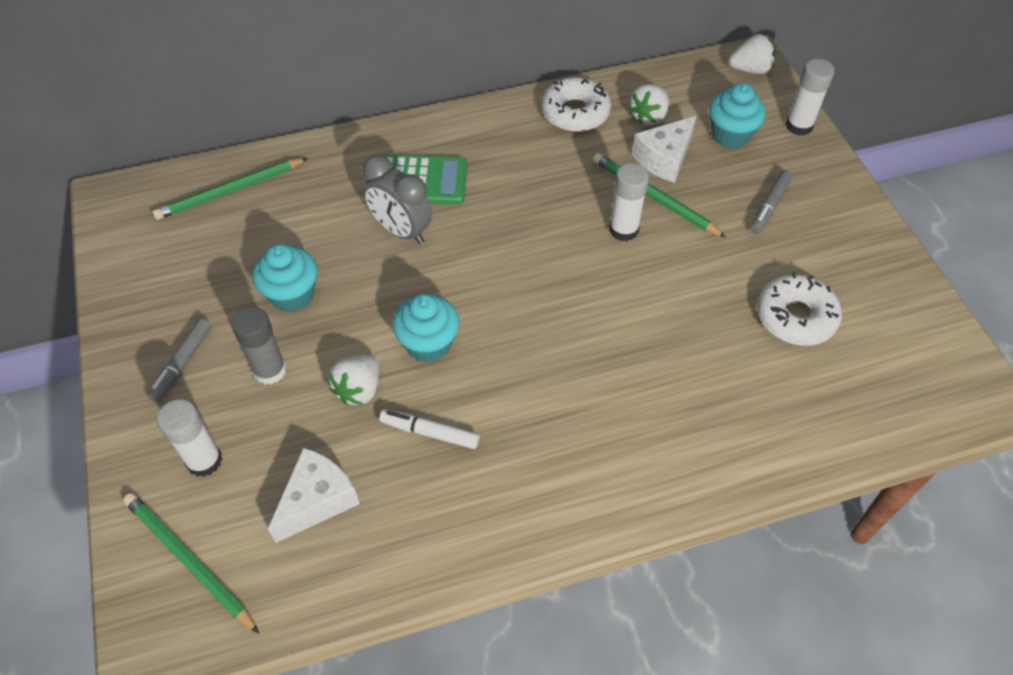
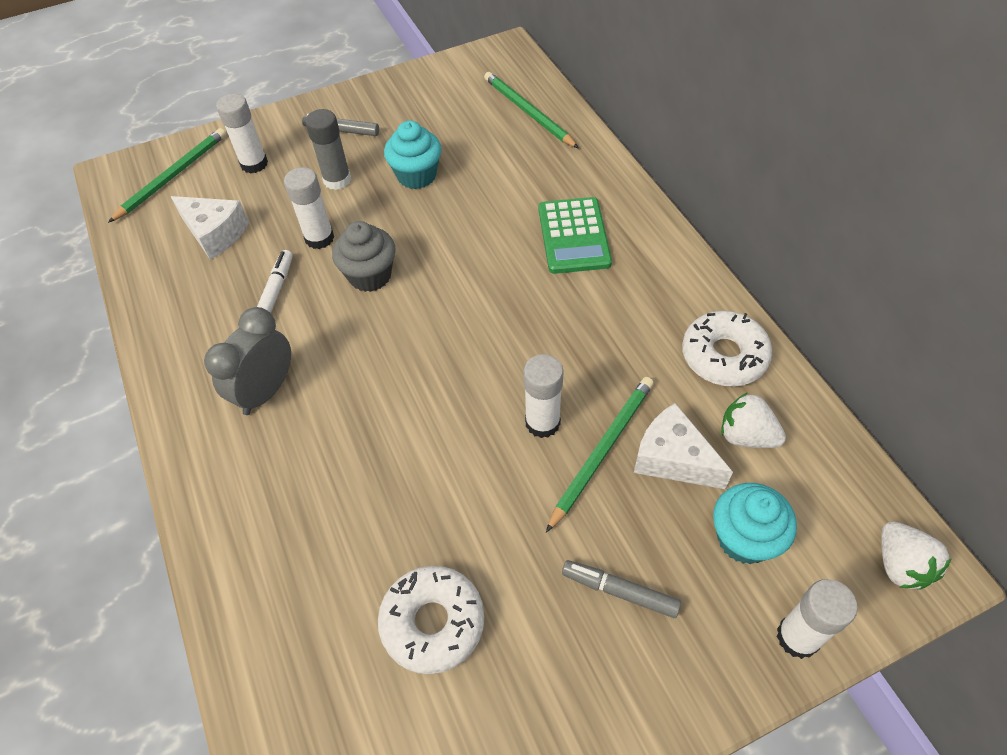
camera: 85 degrees right, 0 degrees up
white strawberry [329,355,379,405] -> white glue stick [284,167,334,249]
grey clock [362,155,432,244] -> grey clock moved to [204,307,291,415]
turquoise cupcake [392,294,459,363] -> grey cupcake [332,221,396,292]

